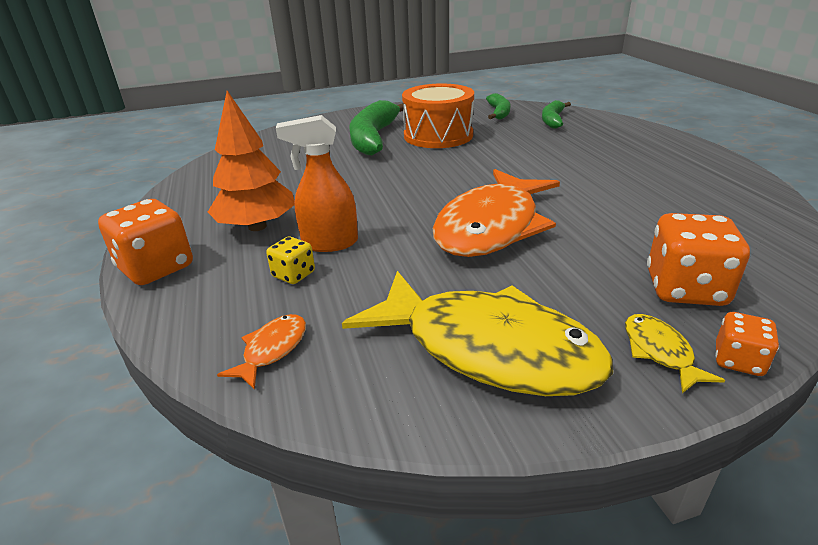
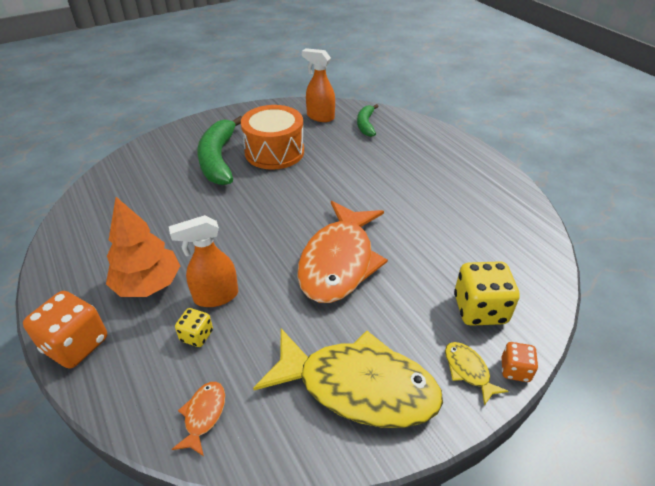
camera: 15 degrees left, 10 degrees up
green banana [486,93,511,119] -> orange spray bottle [302,48,335,122]
orange dice [647,213,750,306] -> yellow dice [454,261,520,326]

